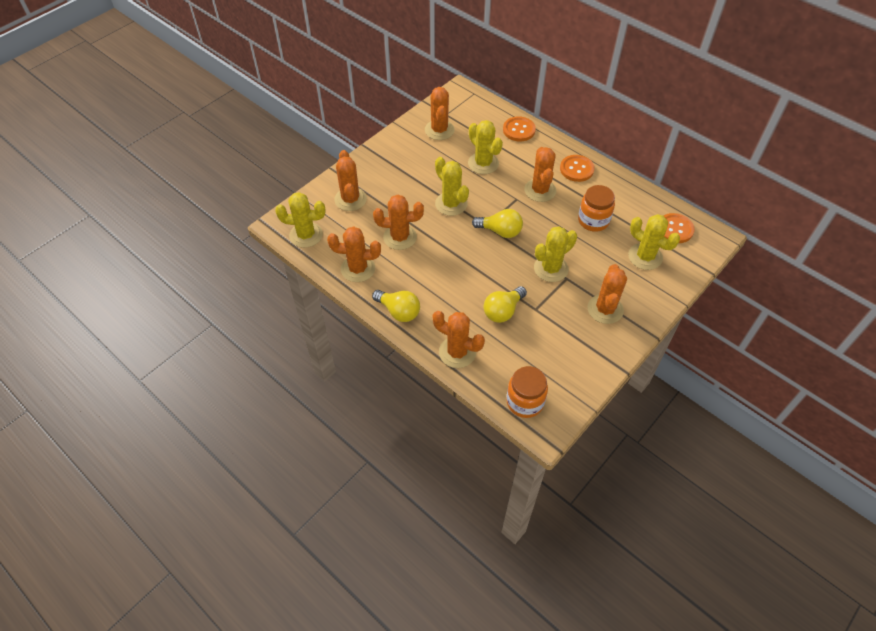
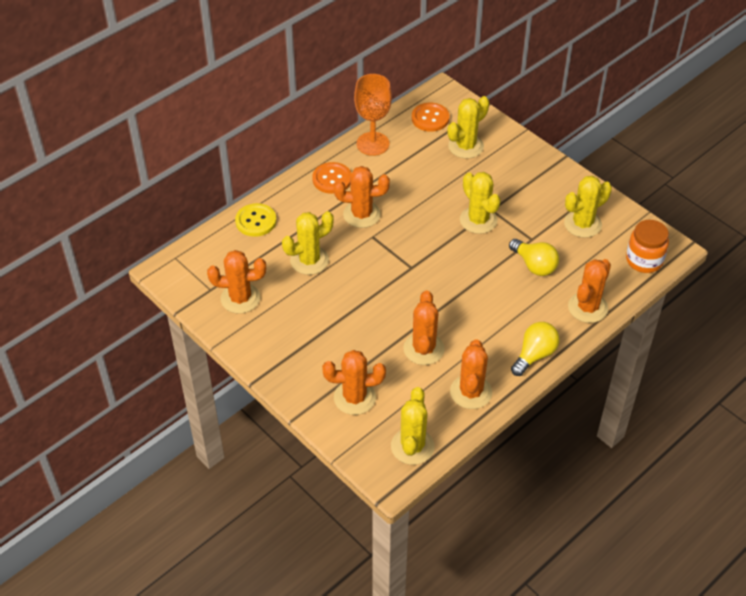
camera: 85 degrees left, 5 degrees down
yellow cactus [435,157,469,216] -> yellow cactus moved to [564,176,612,238]
yellow light bulb [472,209,523,238] -> none
orange button [503,116,536,141] -> yellow button [235,203,276,237]
orange jar [578,185,615,232] -> none
orange cactus [588,264,627,324] -> none
none -> orange goblet [354,74,392,156]

